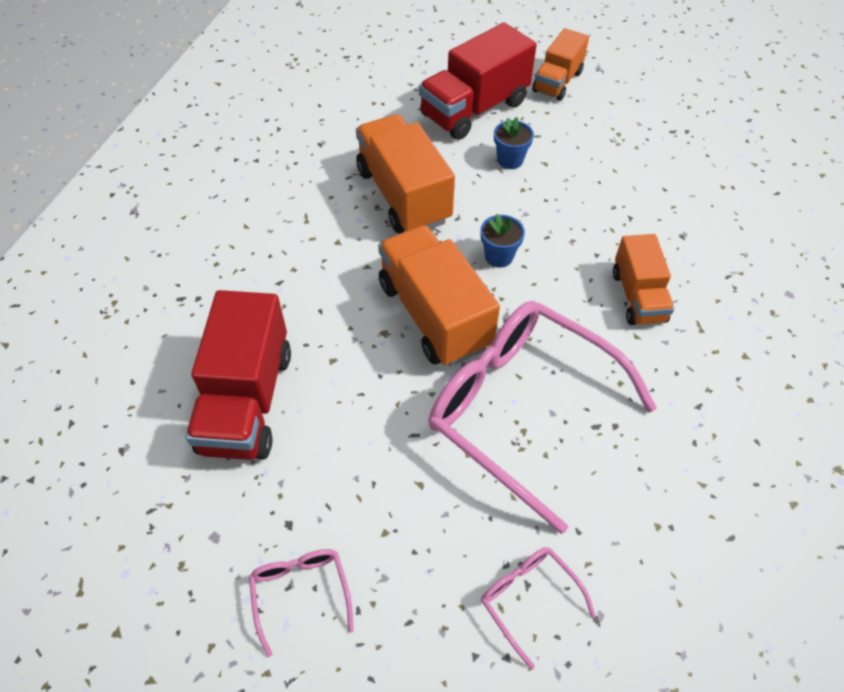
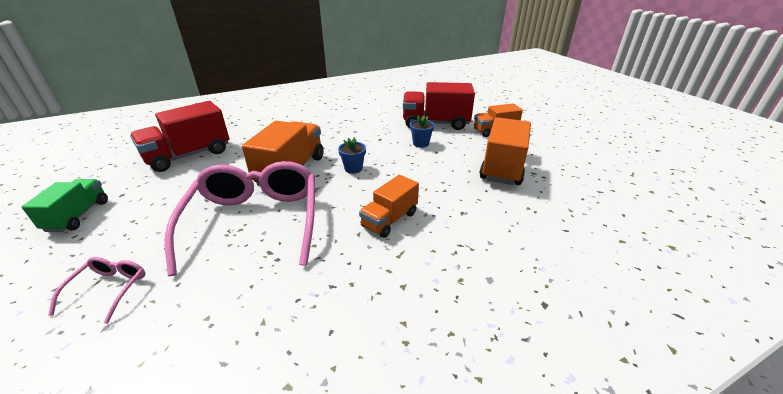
camera: 45 degrees right, 20 degrees down
pink glasses [249,549,354,657] -> green truck [22,179,108,232]
orange truck [356,114,455,233] -> orange truck moved to [479,117,531,185]

